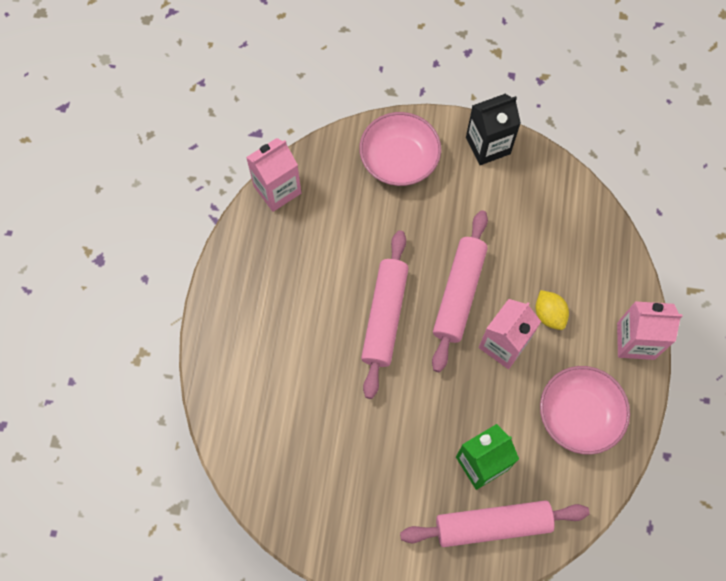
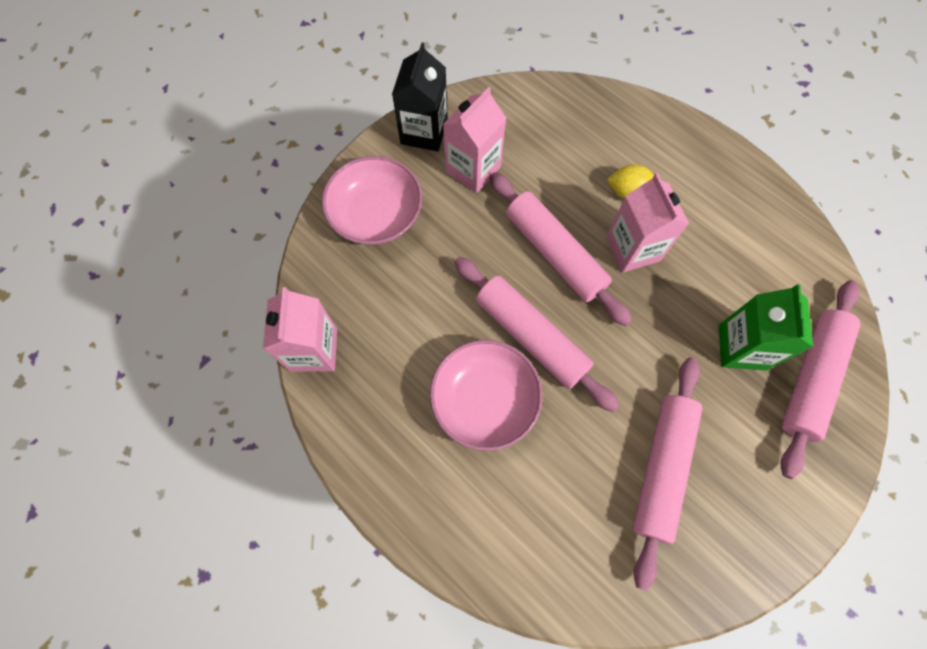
camera: 55 degrees left, 0 degrees up
pink bowl [540,366,630,455] -> pink bowl moved to [430,340,543,451]
pink carton [617,301,683,360] -> pink carton moved to [443,87,507,193]
none -> pink rolling pin [633,357,702,591]

